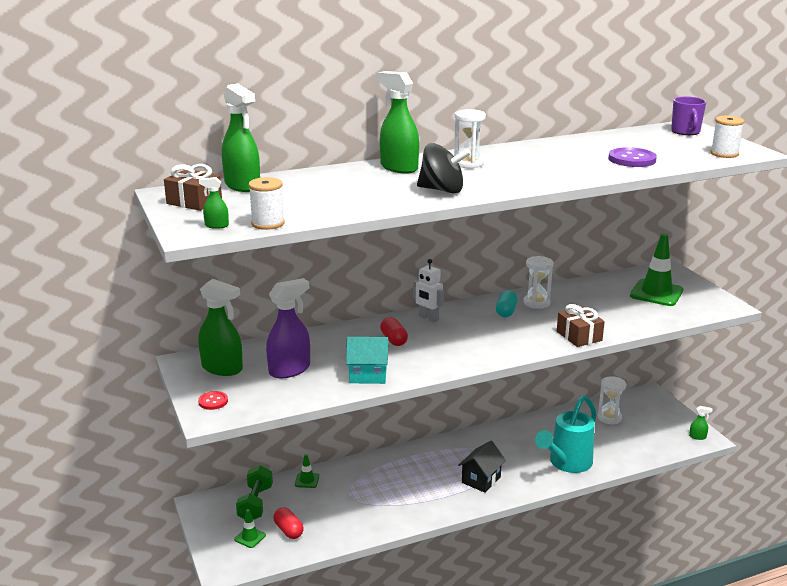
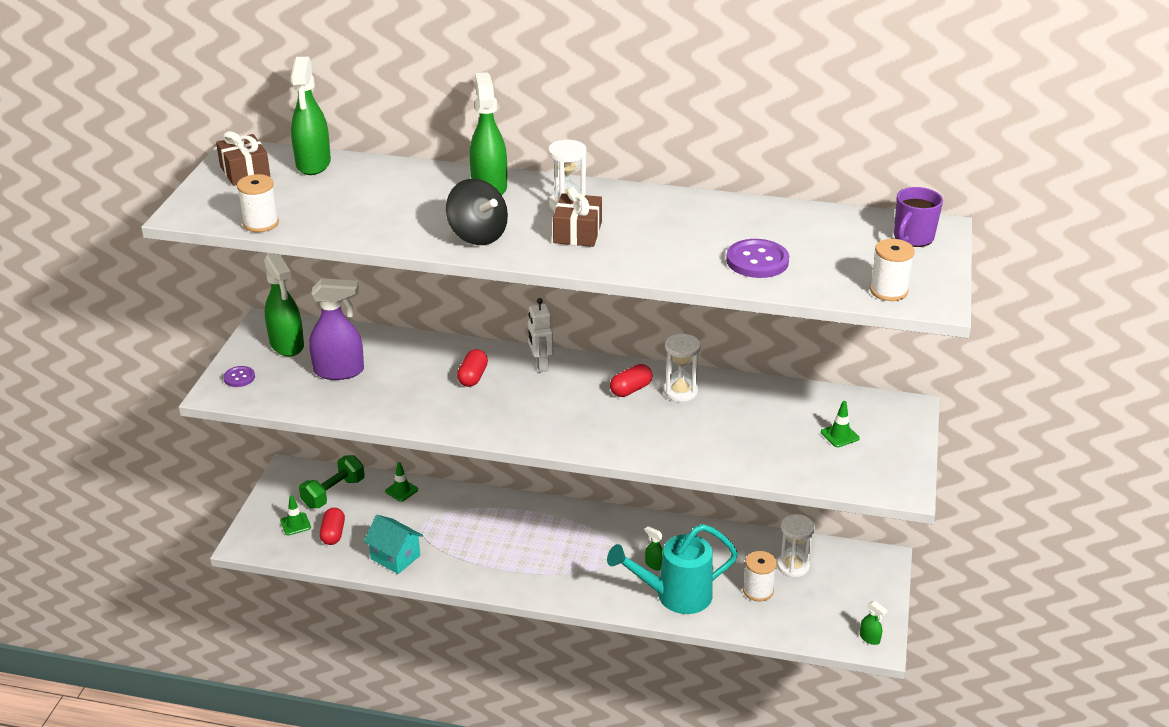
camera: 35 degrees right, 10 degrees up
red button [198,391,228,410] -> purple button [223,366,255,387]
green spray bottle [199,177,229,229] -> green spray bottle moved to [645,526,663,571]
turquoise house [346,337,389,384] -> turquoise house moved to [364,515,423,574]
black house [458,441,506,493] -> none
turquoise capsule [496,290,518,317] -> red capsule [610,364,652,397]
brown gift [557,304,605,347] -> brown gift moved to [553,187,602,247]
green traffic cone [630,233,683,306] -> green traffic cone [821,401,860,447], size x0.48
none -> white spool [743,551,777,601]

